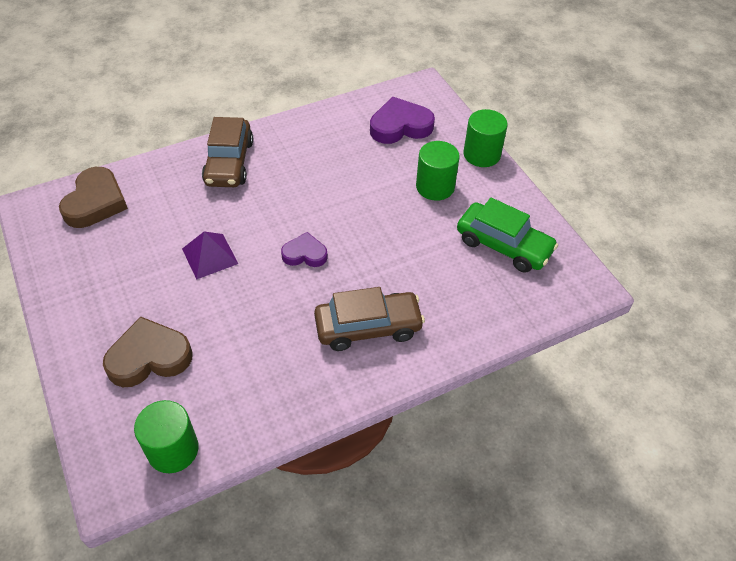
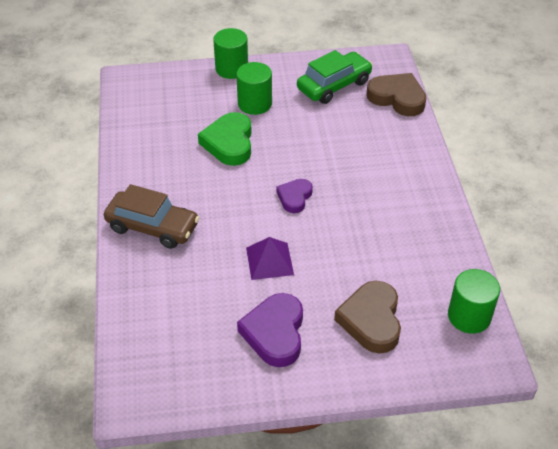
camera: 70 degrees left, 5 degrees down
brown heart [59,167,128,228] -> brown heart moved to [367,73,426,116]
brown car [314,287,425,351] -> none
purple heart [370,97,435,144] -> purple heart moved to [237,293,303,367]
none -> green heart [198,112,252,166]

